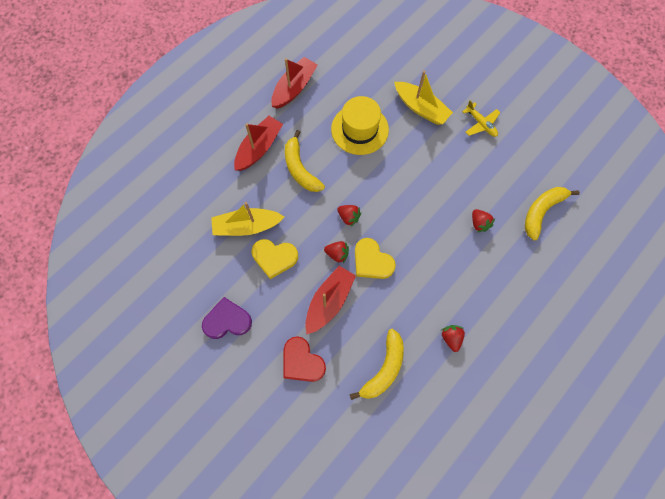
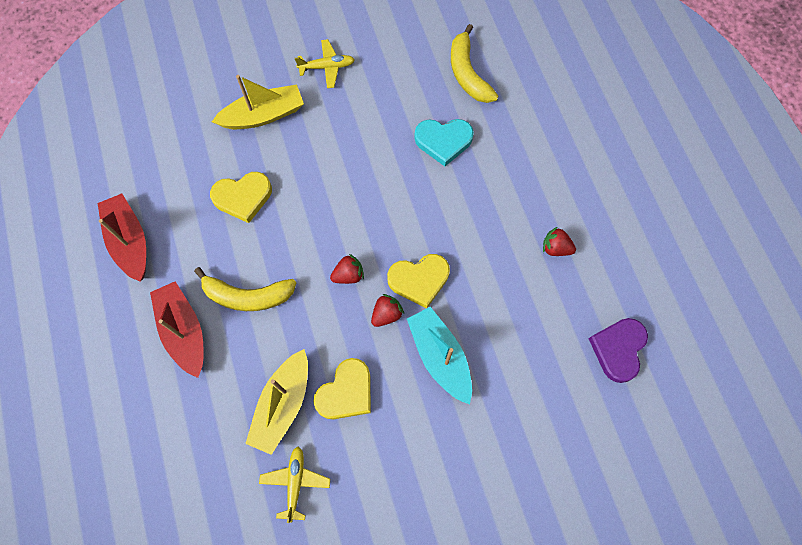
camera: 60 degrees left, 0 degrees up
purple heart [202,297,252,339] -> purple heart moved to [589,318,648,383]
red heart [284,336,326,382] -> none
red boat [305,266,356,334] -> turquoise boat [407,307,472,405]
yellow hat [331,96,389,155] -> yellow heart [210,172,272,223]
yellow banana [350,329,404,400] -> none
red strawberry [472,209,495,232] -> turquoise heart [414,119,474,166]
none -> yellow plane [259,447,330,523]

